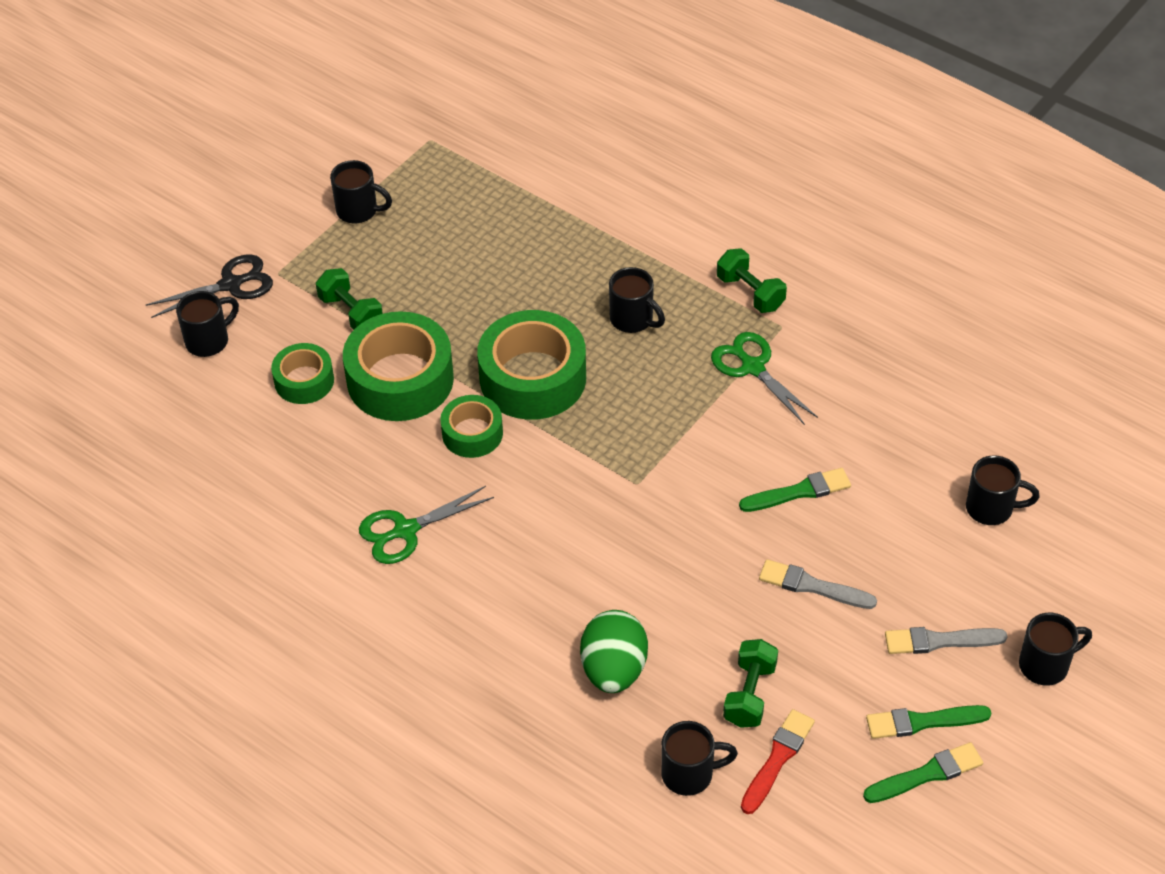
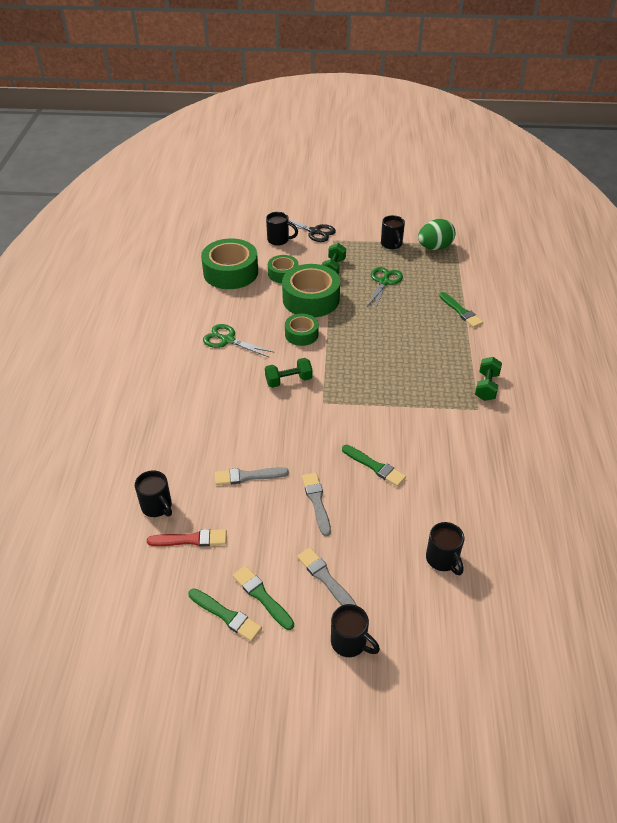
camera: 55 degrees right, 5 degrees down
green tape [477,310,586,420] -> green tape moved to [201,239,258,289]
green egg [580,610,648,693] -> green egg moved to [418,219,455,250]
black mug [609,267,665,333] -> none
green scissors [711,332,818,425] -> green scissors moved to [366,267,403,310]
green dumbbell [723,639,778,728] -> green dumbbell moved to [265,358,313,388]
none -> grey brush [215,467,289,485]
none -> green brush [439,292,483,328]

